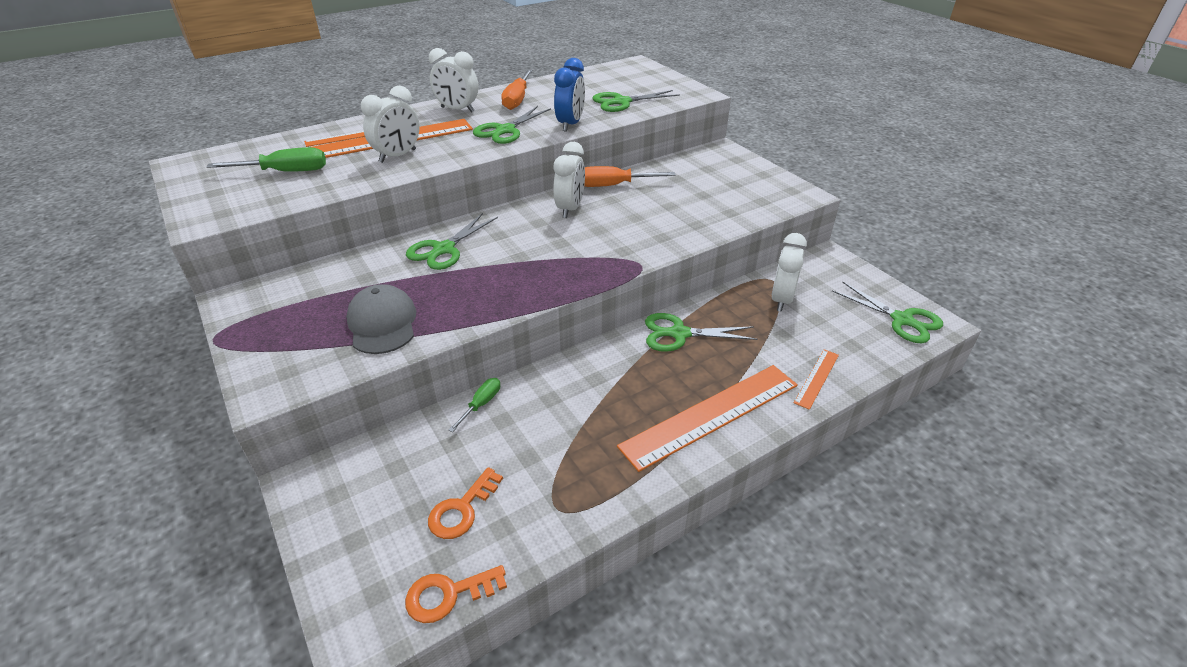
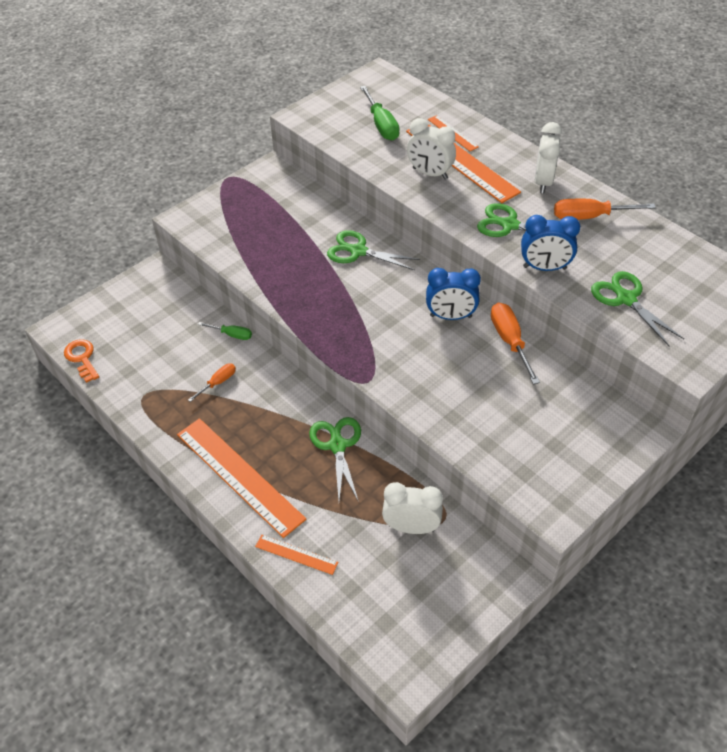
camera: 80 degrees right, 10 degrees up
grey cap [346,284,416,354] -> none
orange key [428,467,503,539] -> none
white clock [553,142,585,218] -> blue clock [426,268,481,320]
green scissors [832,281,943,343] -> none
none -> orange screwdriver [188,363,236,402]

